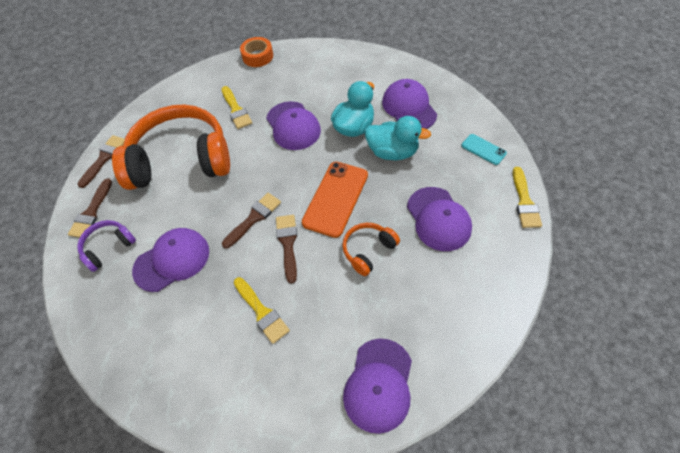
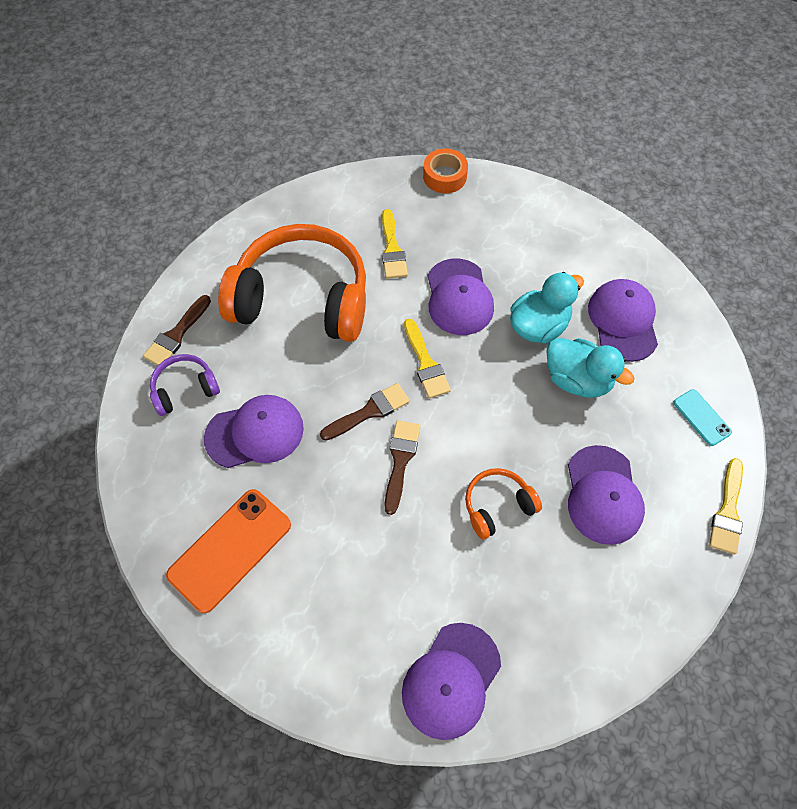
camera: 15 degrees right, 5 degrees up
brown brush [78,135,125,188] -> none
yellow brush [234,277,290,344] -> yellow brush moved to [404,319,451,398]
orange phone [302,162,368,238] -> orange phone moved to [166,489,291,613]

